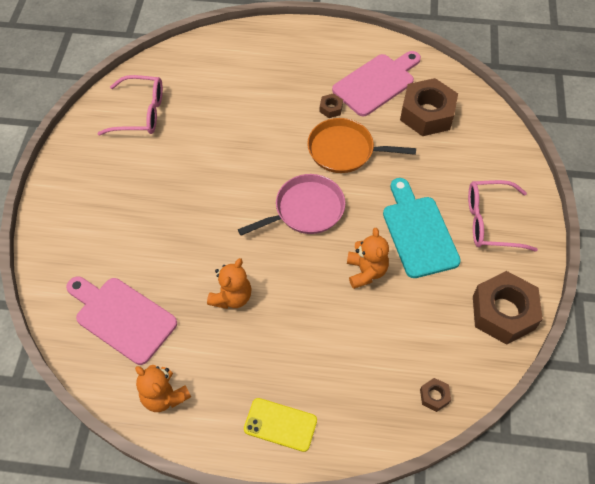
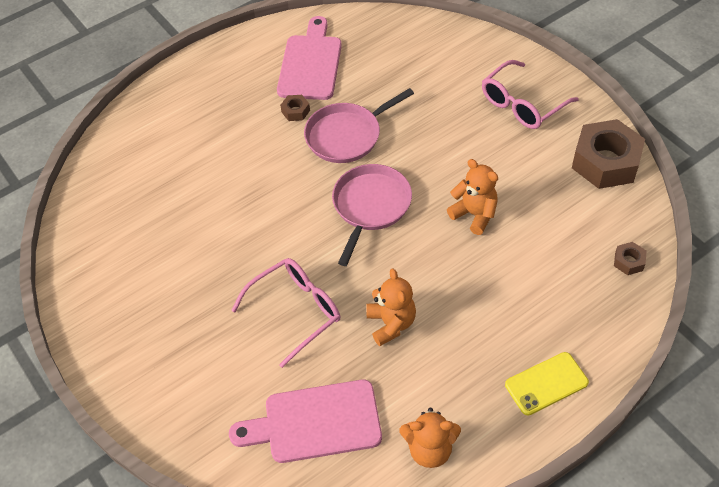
camera: 40 degrees left, 5 degrees down
pink glasses [97,75,163,135] -> pink glasses moved to [231,258,340,368]
orange pan [307,118,416,173] -> pink pan [304,88,414,163]
turquoise cutting board [383,178,461,278] -> none
brown nut [400,78,458,136] -> none

